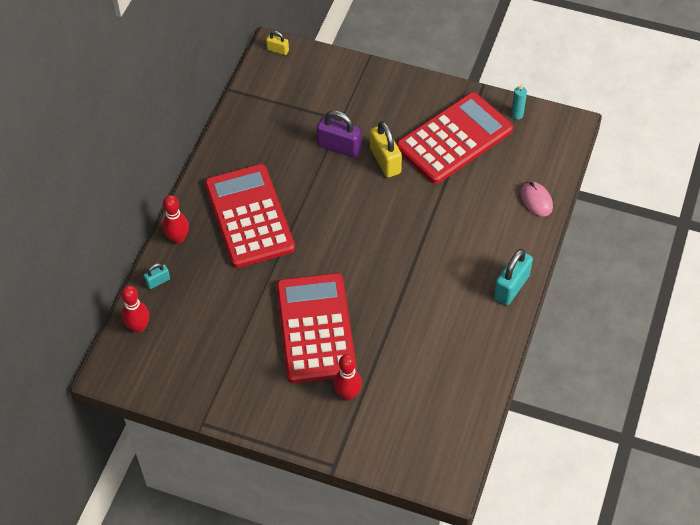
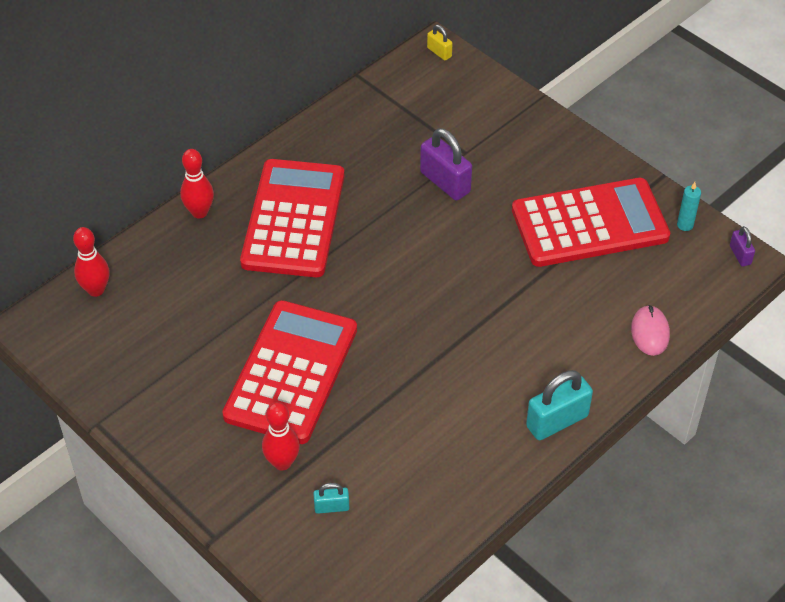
camera: 25 degrees right, 5 degrees down
turquoise padlock [144,263,170,289] -> turquoise padlock moved to [313,483,349,514]
yellow padlock [370,121,402,178] -> none
none -> purple padlock [730,226,755,266]

